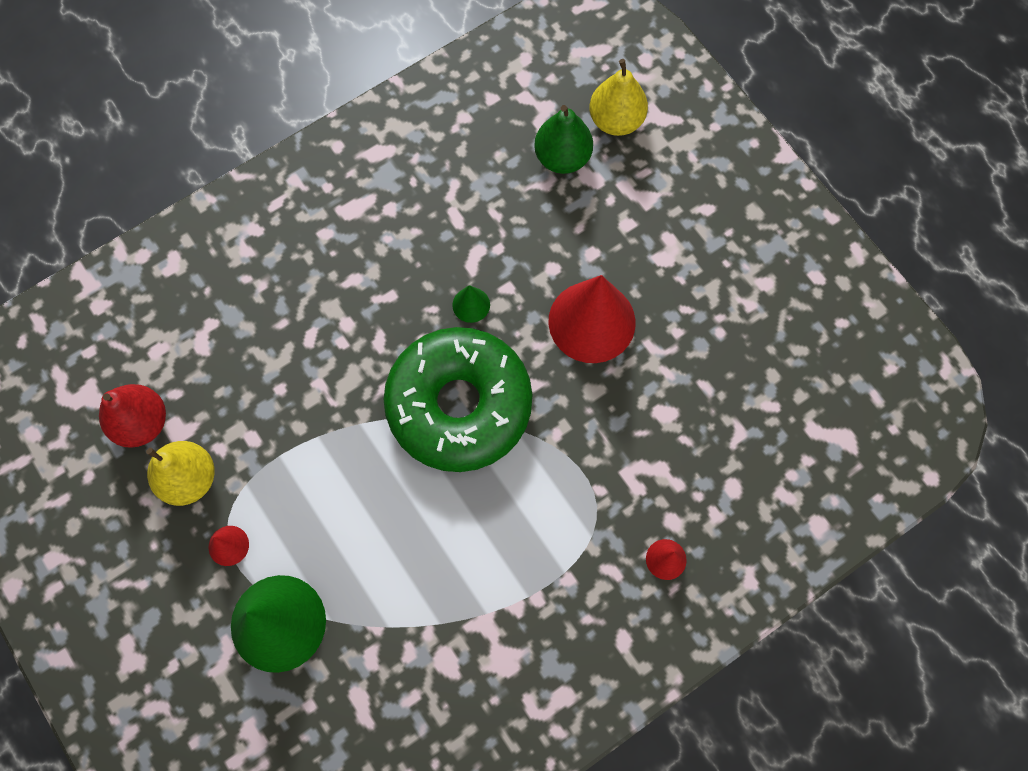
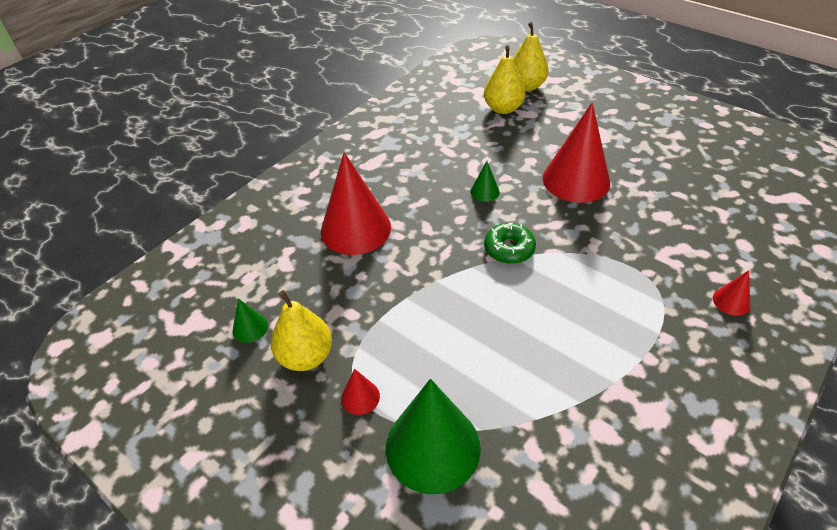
camera: 15 degrees left, 25 degrees down
red pear [99,384,166,448] -> green cone [233,298,268,343]
green donut [384,327,532,472] -> green donut [484,223,536,264], size x0.42
green pear [534,105,593,174] -> yellow pear [484,45,525,114]
none -> red cone [321,152,391,255]

